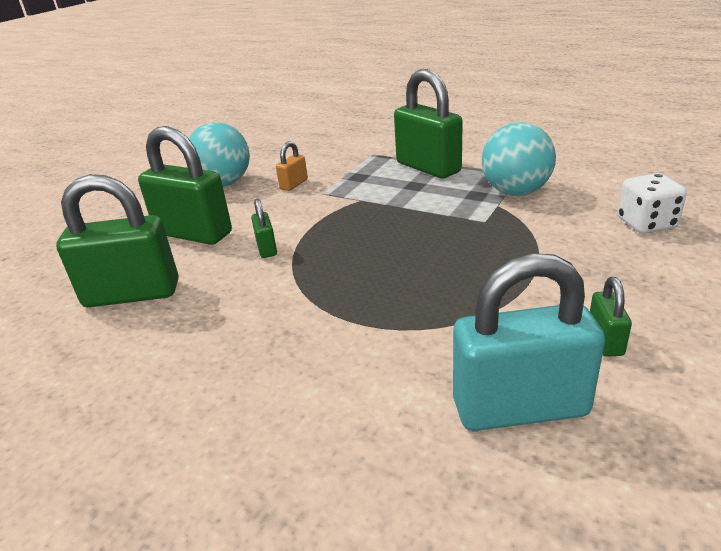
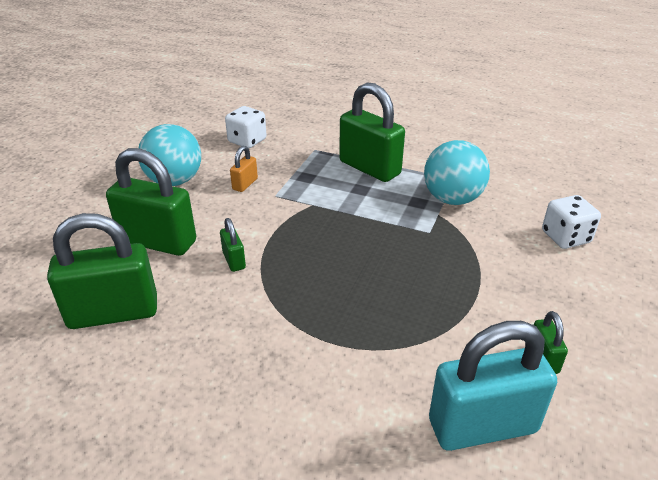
camera: 10 degrees left, 5 degrees up
none -> white dice [225,106,267,148]

